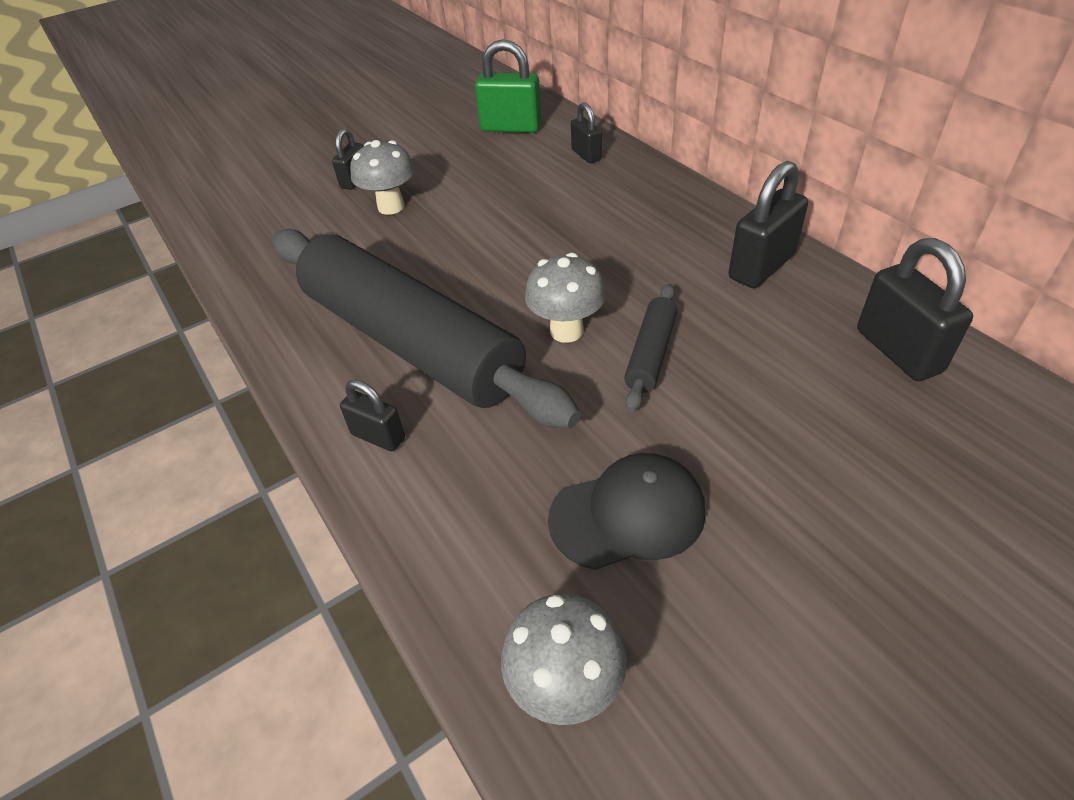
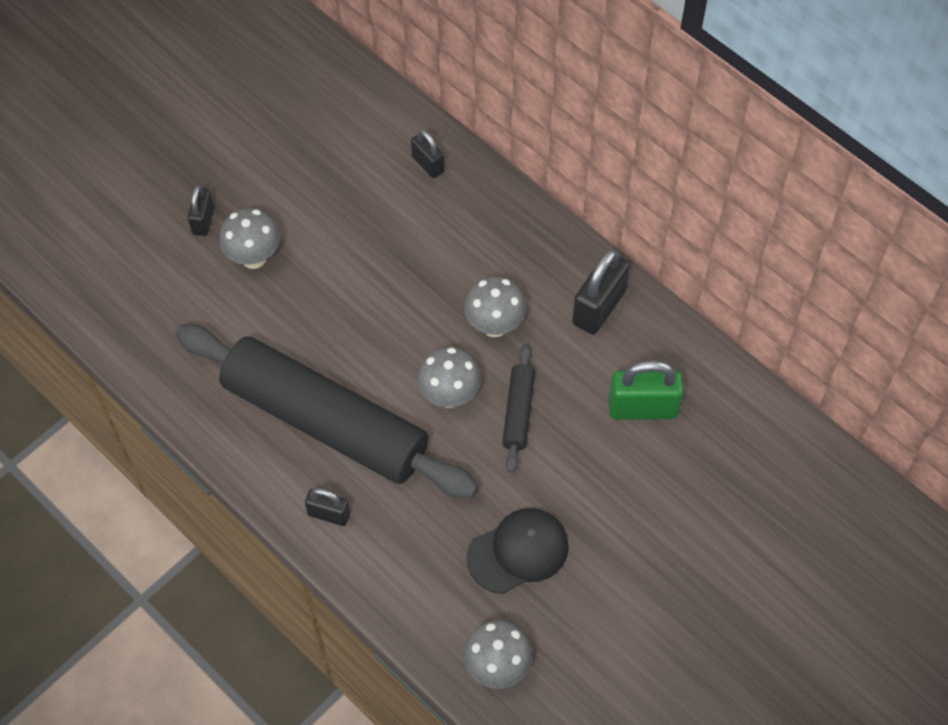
camera: 15 degrees left, 15 degrees up
green padlock [475,39,541,133] -> green padlock moved to [609,360,684,419]
black padlock [857,238,973,381] -> none
none -> grey mushroom [464,277,526,337]

